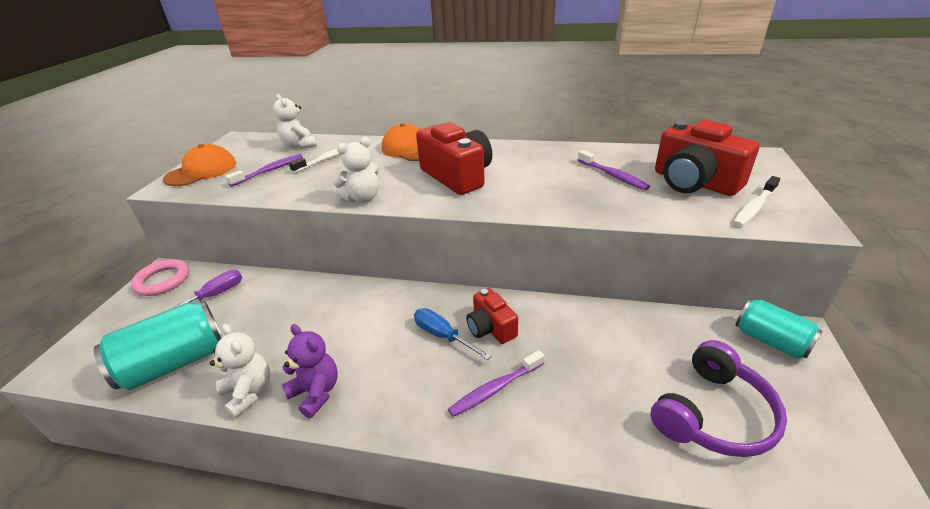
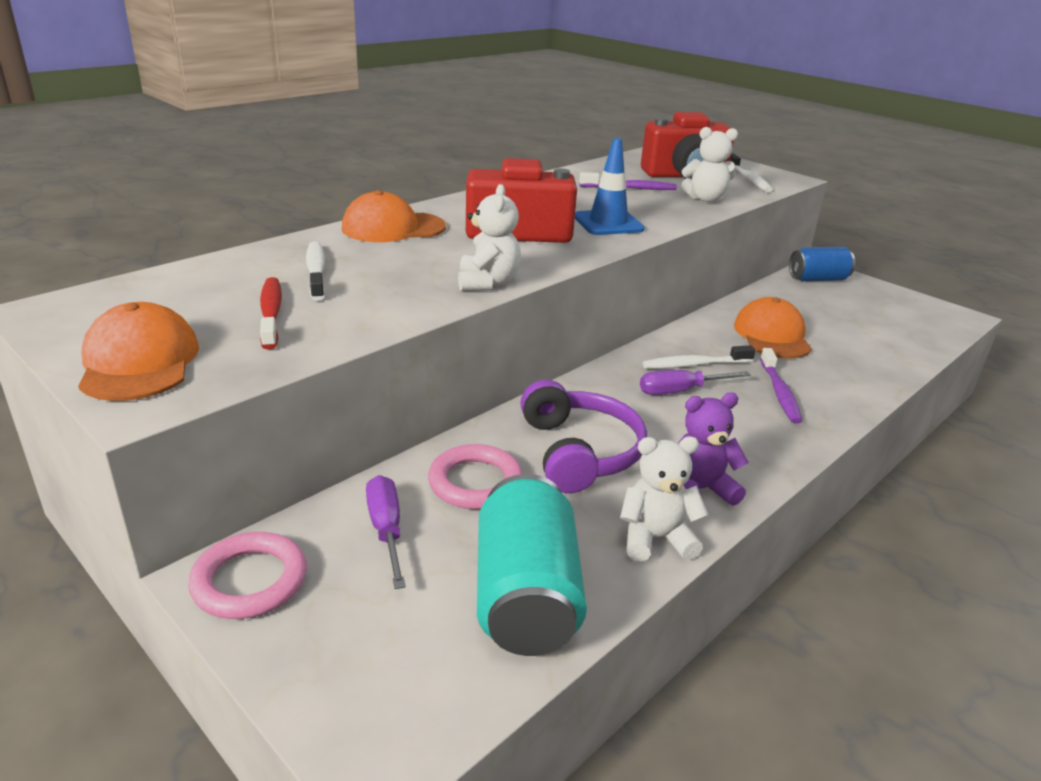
camera: 60 degrees left, 5 degrees down
purple toothbrush [225,154,303,187] -> red toothbrush [260,277,282,350]
white teddy bear [273,94,317,149] -> white teddy bear moved to [681,127,738,202]
blue screwdriver [414,308,492,360] -> purple screwdriver [640,370,751,395]
red camera [466,288,518,344] -> white toothbrush [642,345,756,369]
purple headphones [650,340,787,457] -> purple headphones moved to [520,380,647,493]
turquoise can [736,299,822,359] -> blue can [789,247,855,281]
none -> pink ring [428,444,523,509]
none -> blue traffic cone [575,138,645,235]
none -> orange cap [734,297,812,359]

